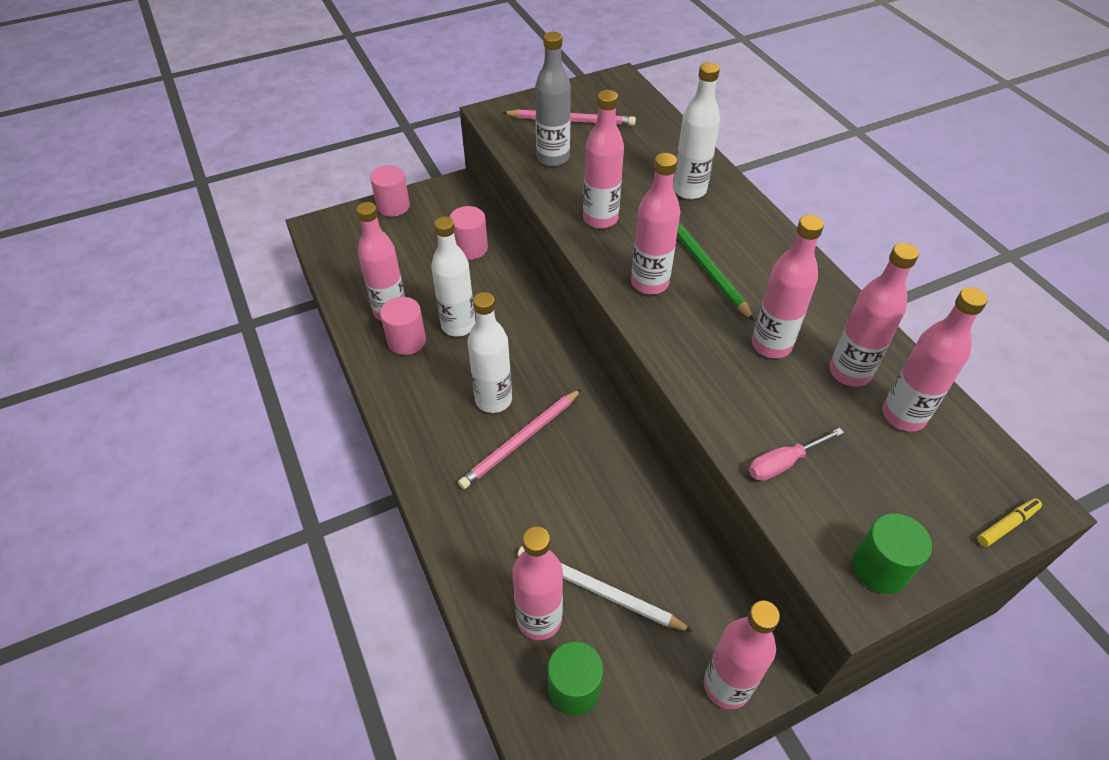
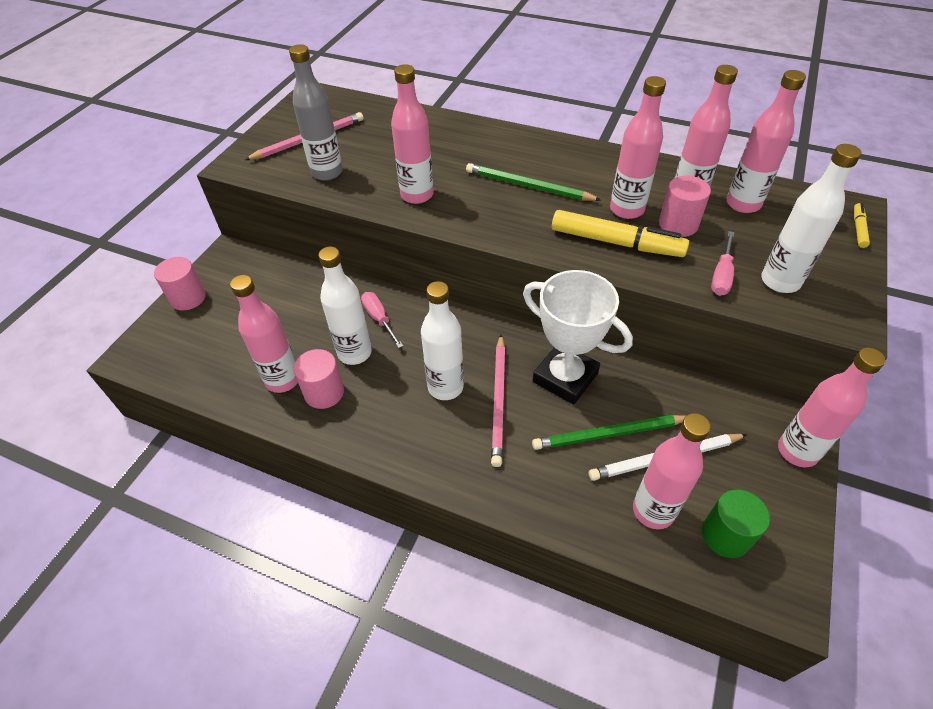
camera: 40 degrees left, 0 degrees up
pink cylinder [450,206,488,260] -> pink cylinder moved to [659,176,711,237]
pink bottle [631,153,680,294] -> none
white bottle [673,62,720,199] -> white bottle moved to [761,144,861,293]
green cylinder [852,513,932,594] -> none
none -> pink screwdriver [361,292,403,348]
none -> white trophy [523,270,633,405]
none -> green pencil [532,415,686,450]
none -> yellow marker [552,210,689,257]

